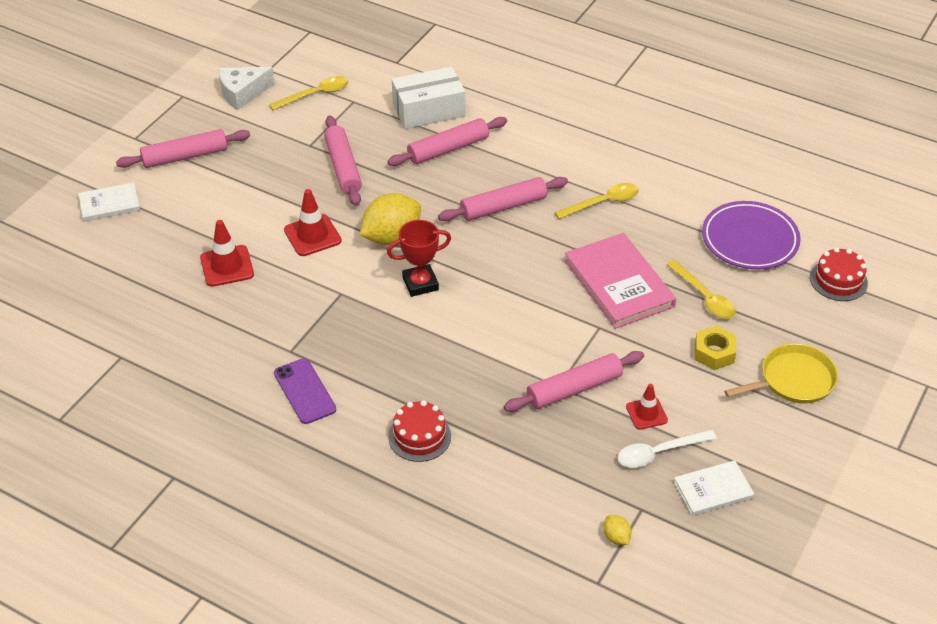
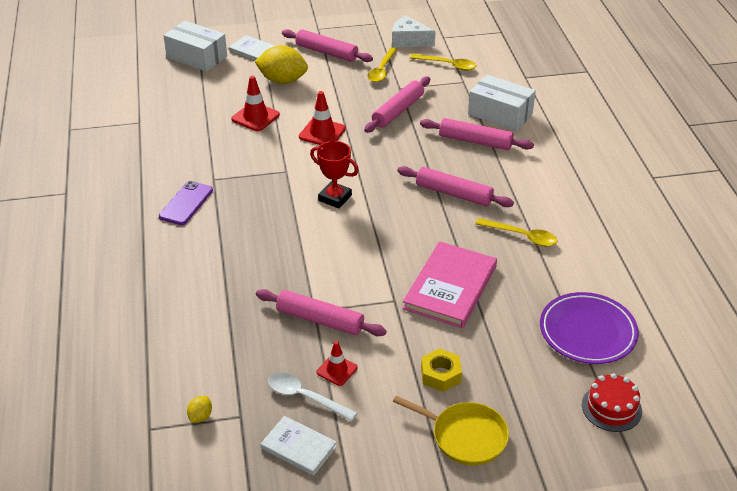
camera: 50 degrees right, 5 degrees down
yellow lemon [360,193,421,245] -> yellow lemon moved to [254,45,308,84]
red cake [388,400,451,462] -> none
yellow spoon [666,260,736,319] -> yellow spoon moved to [367,47,397,82]
none -> white box [163,21,227,72]

